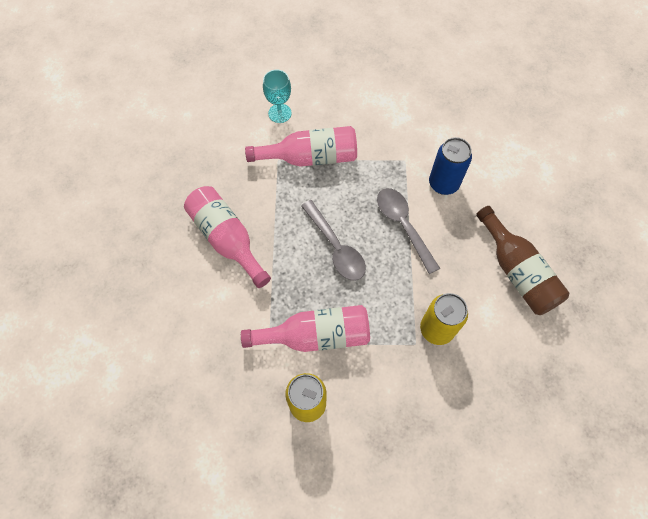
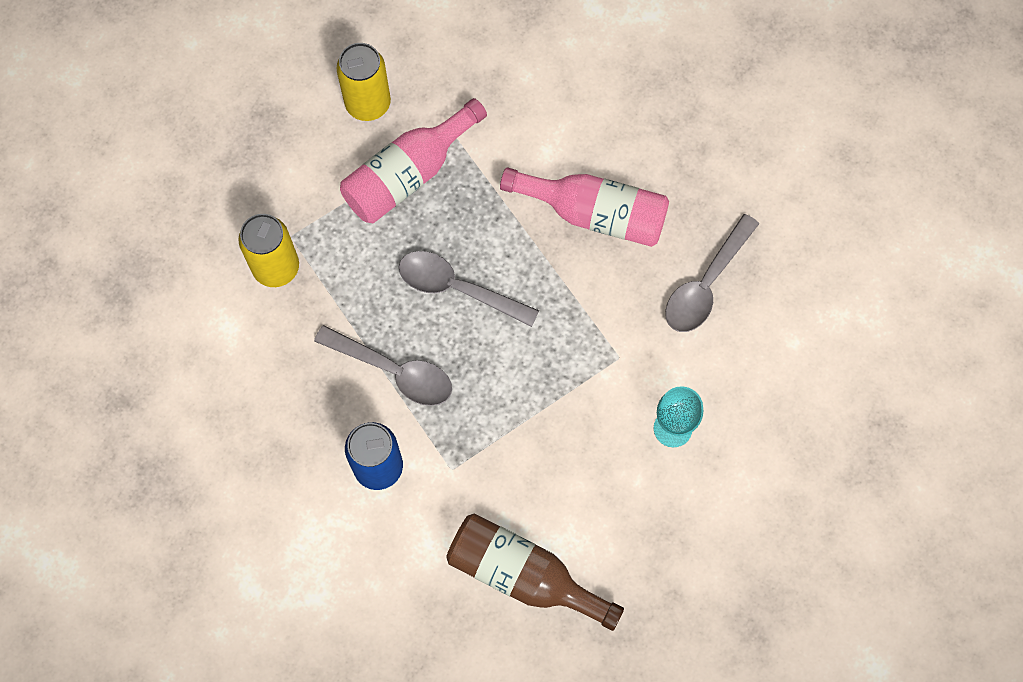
camera: 145 degrees right, 5 degrees up
pink bottle [245,126,357,167] -> none
brown bottle [476,206,569,315] -> brown bottle moved to [446,513,624,631]
none -> grey spoon [665,214,759,332]

